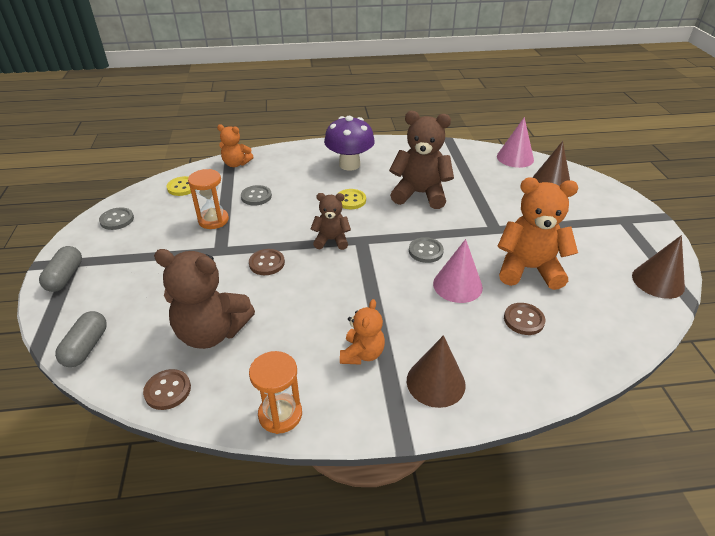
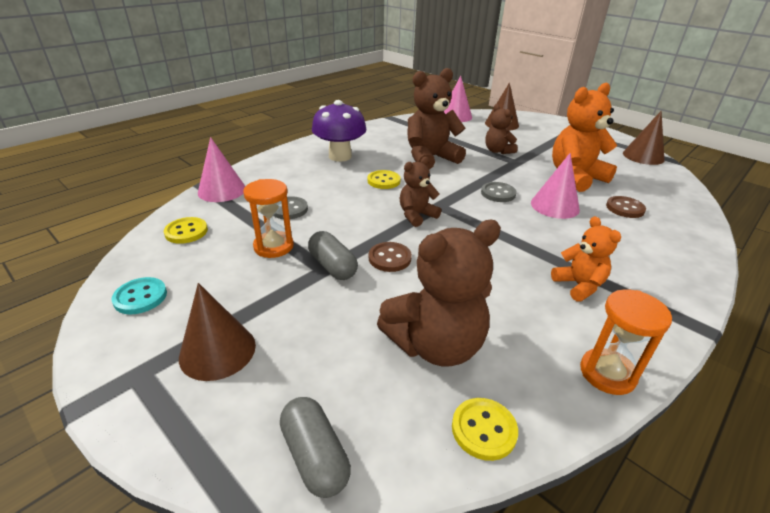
camera: 40 degrees left, 5 degrees down
grey capsule [39,246,82,292] -> grey capsule moved to [308,231,358,280]
grey button [99,207,134,230] -> turquoise button [111,277,167,314]
brown button [143,369,191,410] -> yellow button [452,398,518,461]
orange teddy bear [217,124,253,167] -> pink cone [198,137,245,202]
brown cone [407,335,466,408] -> brown cone moved to [179,283,256,381]
none -> brown teddy bear [485,104,518,154]

